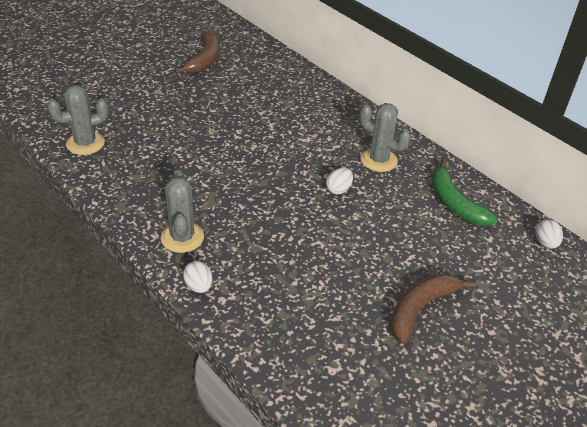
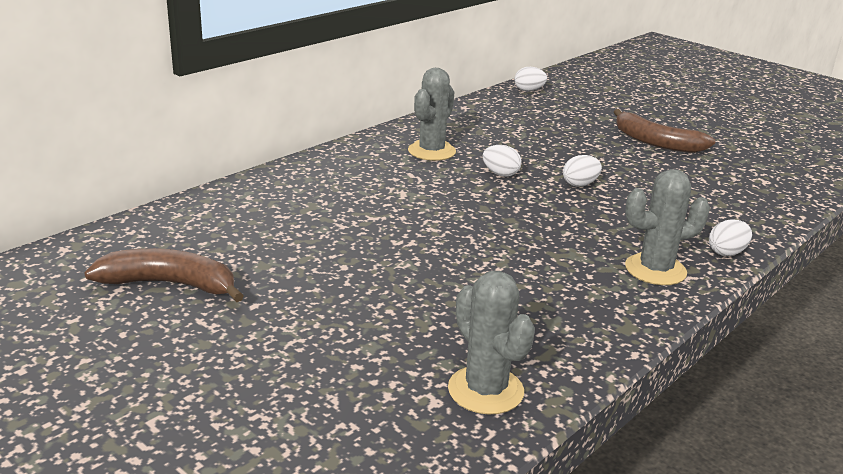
camera: 95 degrees left, 15 degrees down
green banana [432,159,498,226] -> none
none -> white egg [563,155,602,187]

